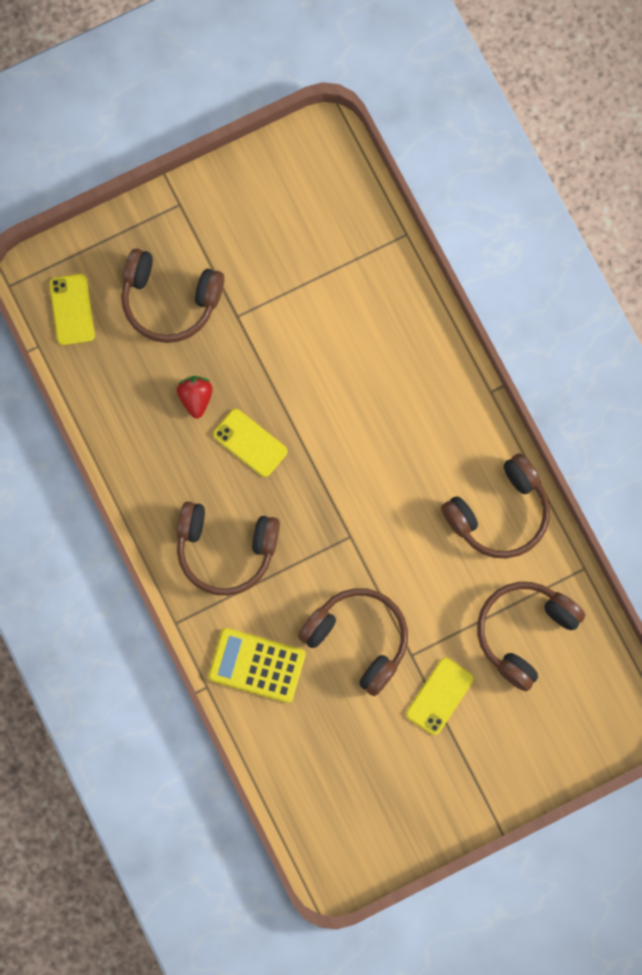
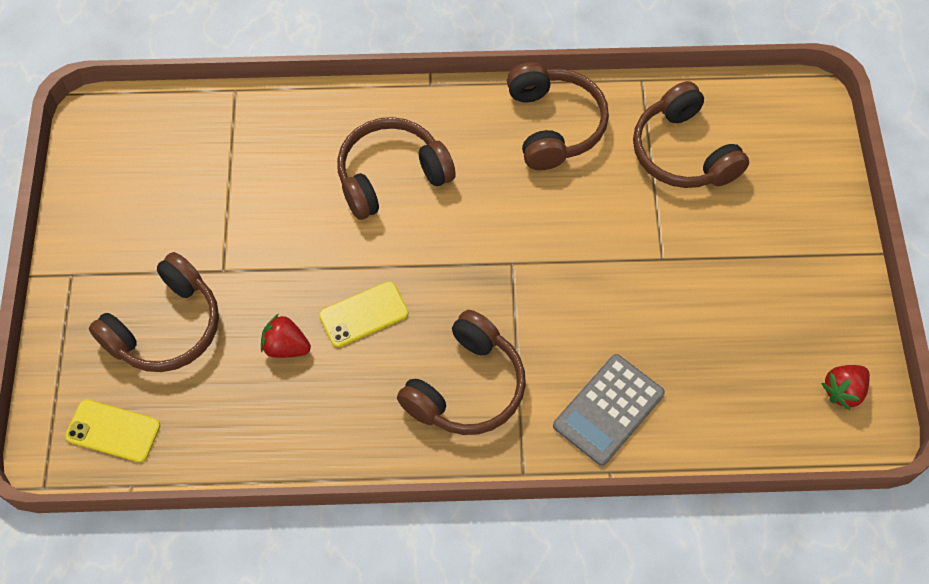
camera: 65 degrees left, 15 degrees down
yellow calculator [208,628,306,703] -> grey calculator [553,354,665,466]
brown headphones [298,588,408,696] -> brown headphones moved to [337,117,456,220]
yellow phone [406,658,474,735] -> none
none -> red strawberry [821,365,870,410]

